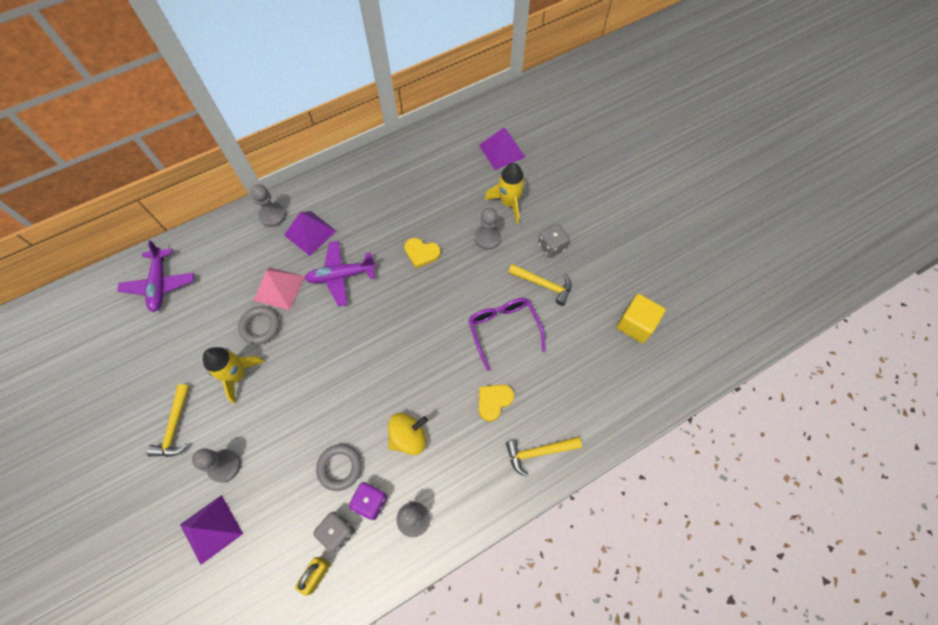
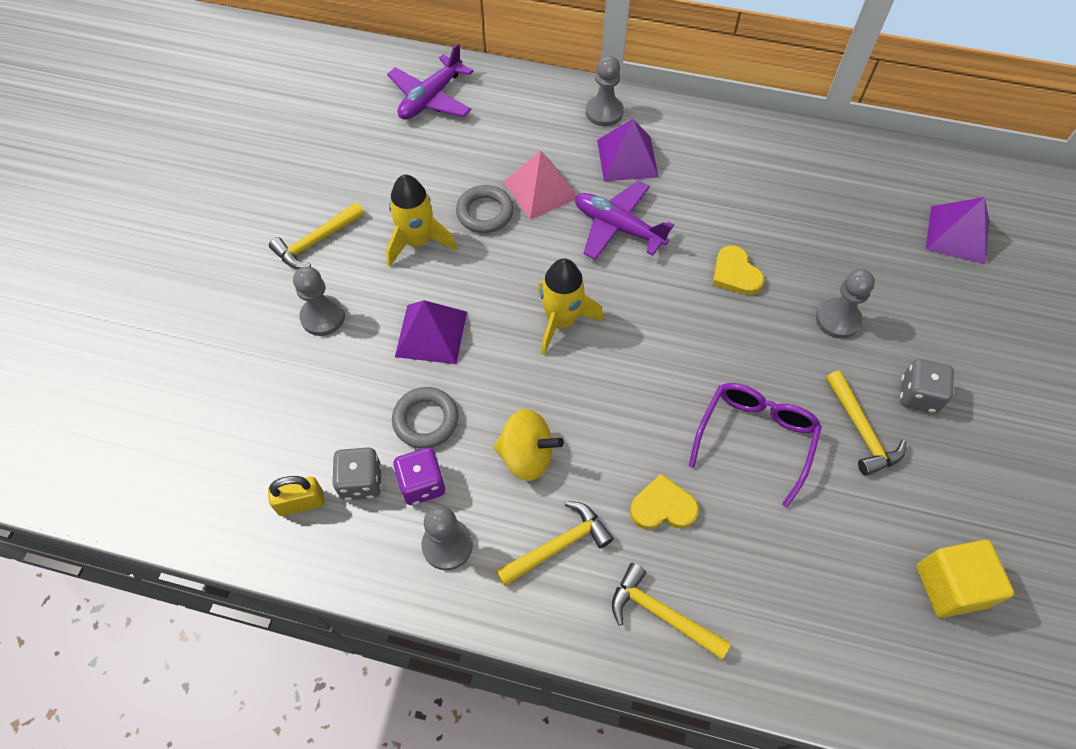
camera: 45 degrees right, 5 degrees down
purple pyramid [180,495,243,565] -> purple pyramid moved to [395,300,467,364]
yellow rocket [485,163,526,223] -> yellow rocket moved to [537,258,604,355]
none -> yellow hammer [496,501,614,587]

